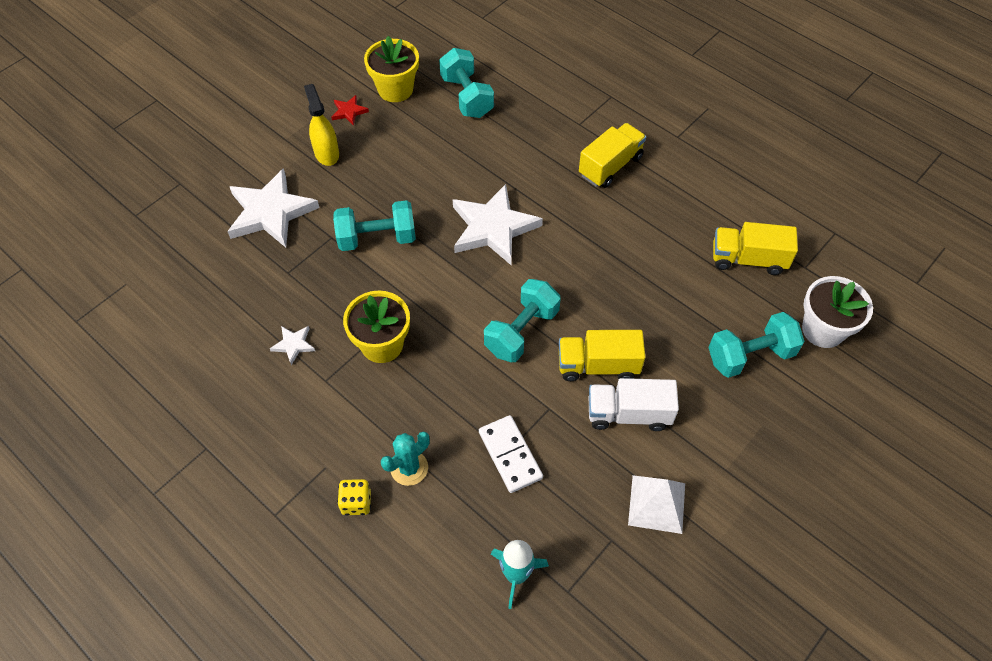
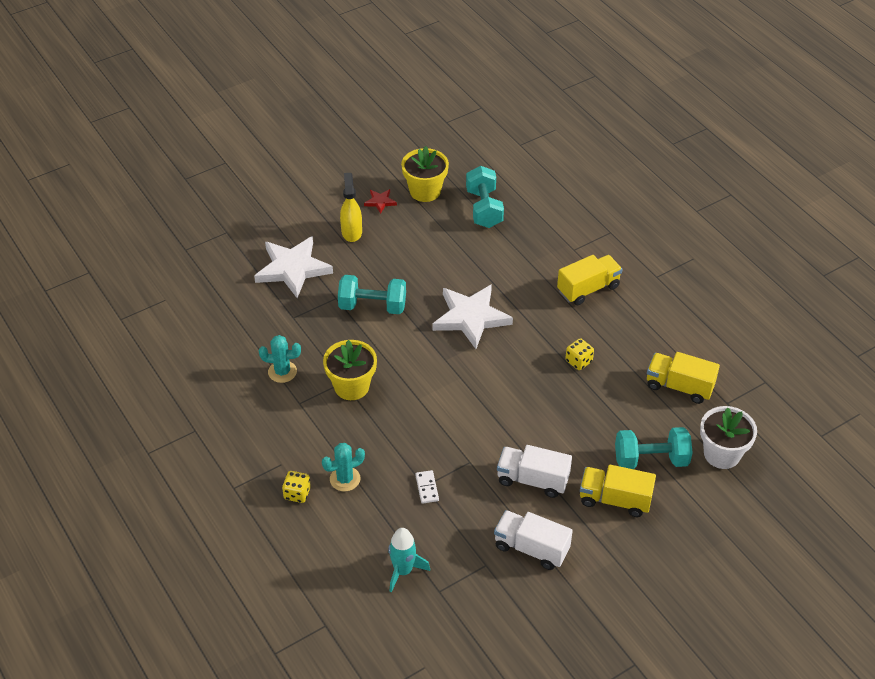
camera: 15 degrees right, 10 degrees down
white star [270,326,315,365] -> turquoise cactus [259,335,301,383]
white domino [479,415,543,493] -> white domino [415,470,439,504], size x0.59
turquoise dumbbell [484,279,561,362] -> none
yellow truck [559,330,645,381] -> yellow truck moved to [580,465,656,517]
white pyramid [628,475,685,534] -> white truck [494,510,573,570]
none -> yellow dice [565,338,594,370]

